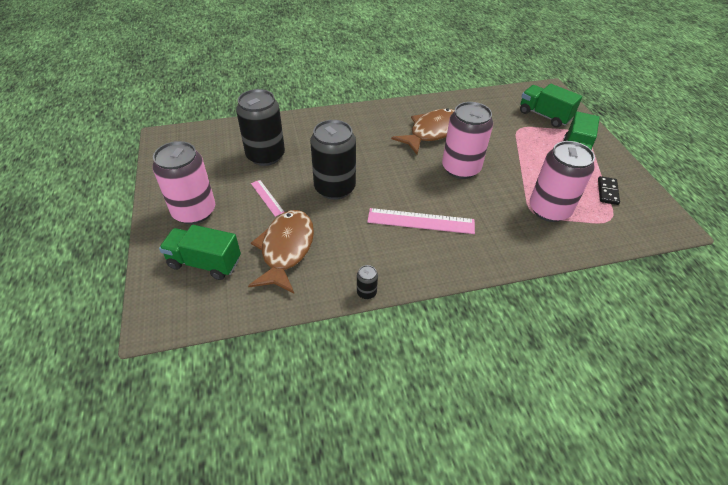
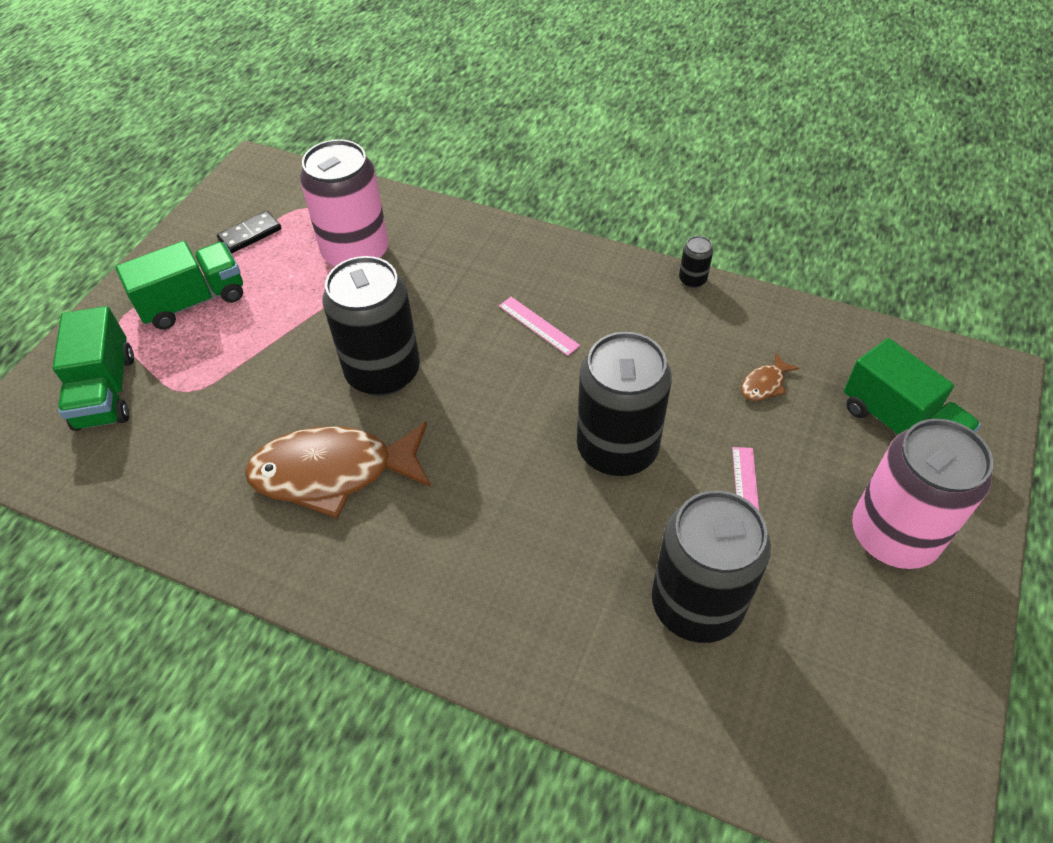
camera: 140 degrees left, 5 degrees up
brown fish [248,210,314,293] -> brown fish [741,353,800,401], size x0.41
pink ruler [367,208,475,234] -> pink ruler [499,297,580,356], size x0.55
pink can [442,102,493,179] -> black can [322,256,420,396]

